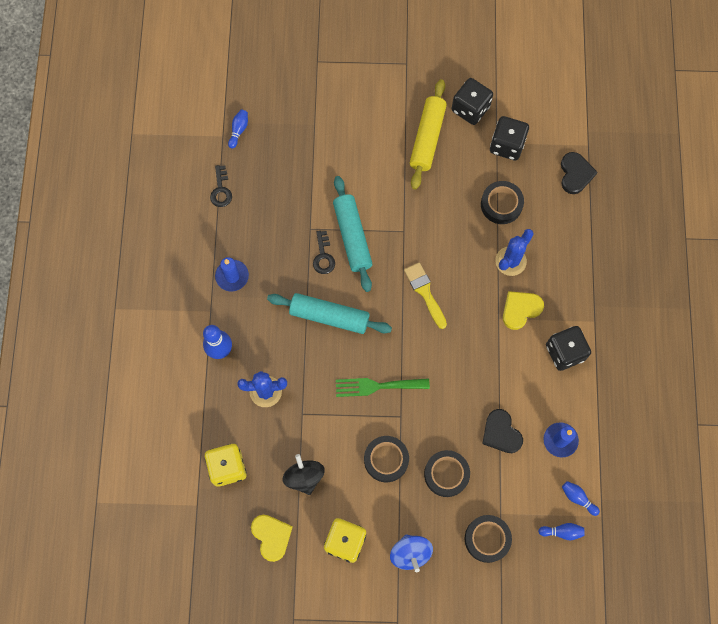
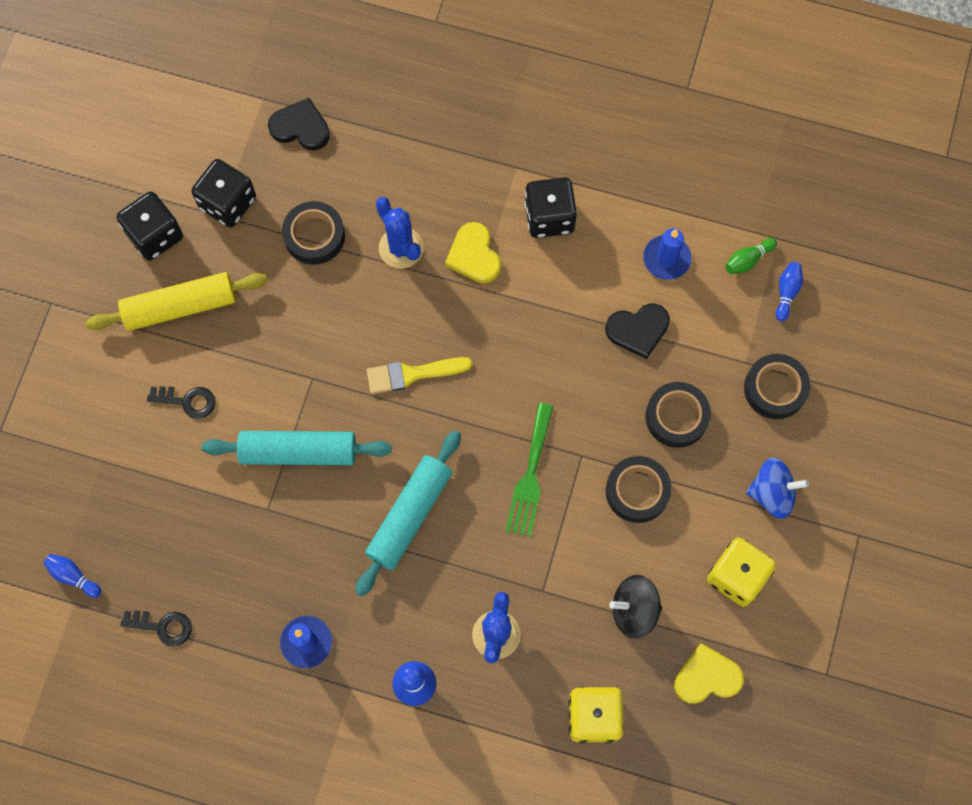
camera: 75 degrees left, 0 degrees up
black key [313,231,335,274] -> black key moved to [147,386,215,419]
yellow rolling pin [410,79,447,190] -> yellow rolling pin turned 45 degrees counterclockwise [86,272,268,331]
blue bowling pin [562,481,600,516] -> green bowling pin [725,238,777,274]

